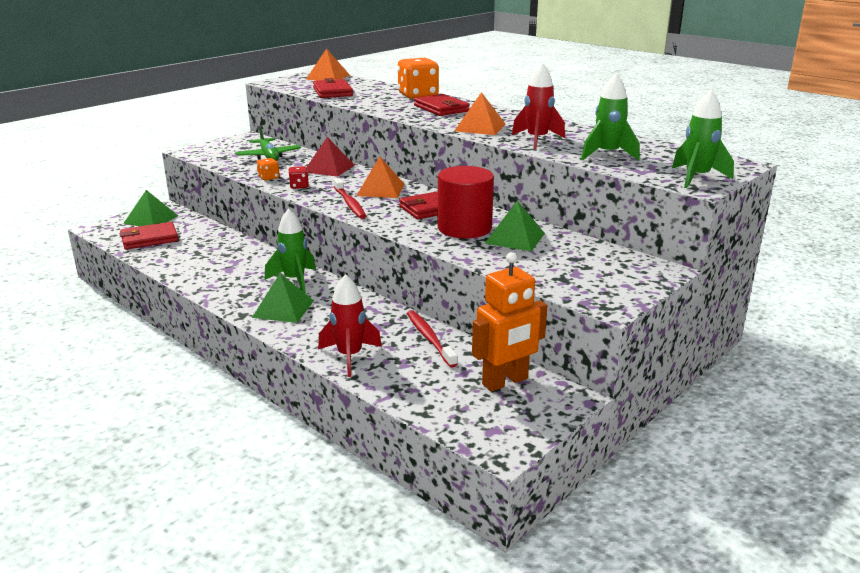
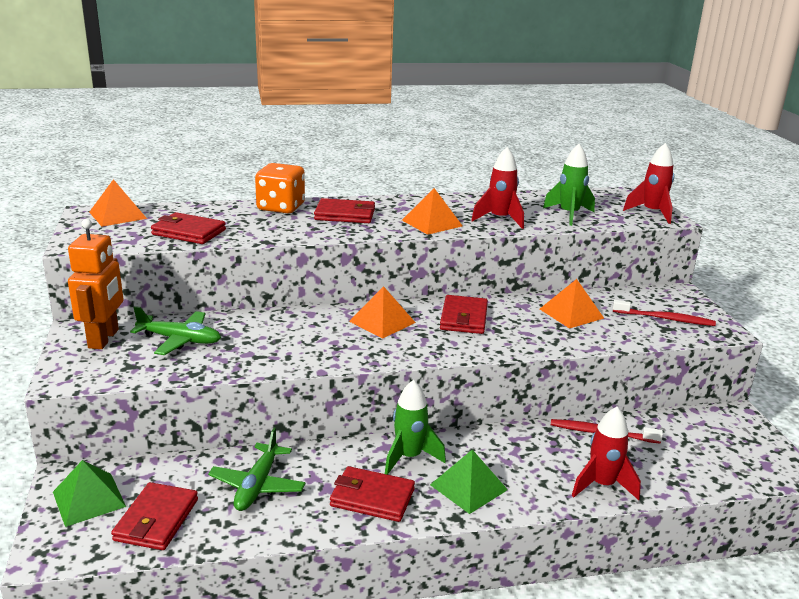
camera: 55 degrees left, 0 degrees up
orange dice [257,158,280,180] -> none
red dice [288,166,309,189] -> none
red pyramid [307,137,354,177] -> none
red toothbrush [333,178,366,219] -> red toothbrush moved to [613,300,716,326]
red cylinder [438,166,494,238] -> none
orange robot [472,252,548,392] -> orange robot moved to [68,219,123,349]
green pyramid [485,200,545,251] -> orange pyramid [540,279,604,329]
green rocket [672,89,734,188] -> red rocket [623,143,674,224]
none -> green plane [208,428,305,511]
none -> red wallet [330,466,415,522]

